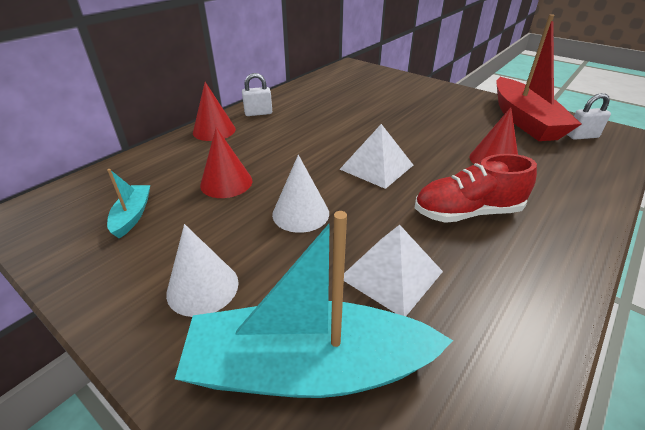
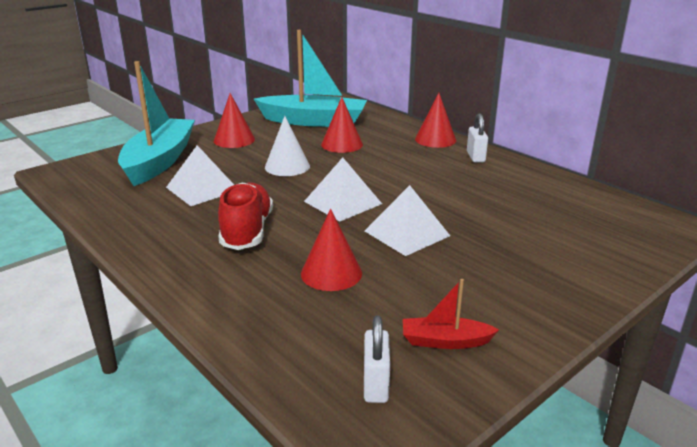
camera: 100 degrees right, 10 degrees down
turquoise boat [107,169,150,238] -> turquoise boat [254,30,367,127], size x2.24
white cone [166,224,239,317] -> red cone [214,93,255,148]
red boat [496,14,581,141] -> red boat [403,279,499,349], size x0.45
none -> white pyramid [365,185,450,256]

